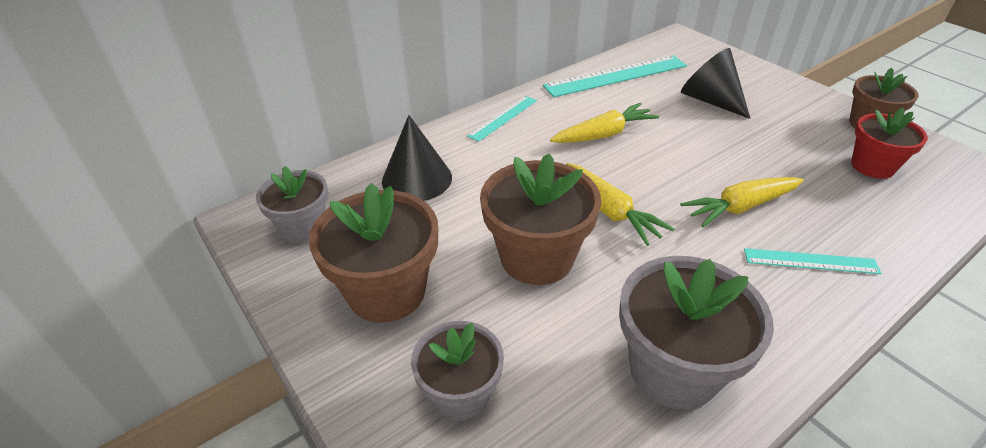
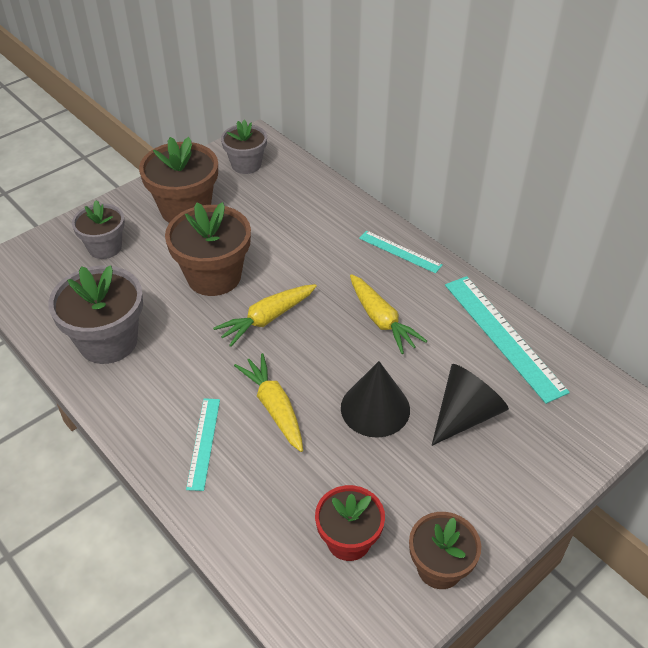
camera: 85 degrees right, 5 degrees up
black cone [382,115,452,201] -> black cone moved to [341,361,410,438]

